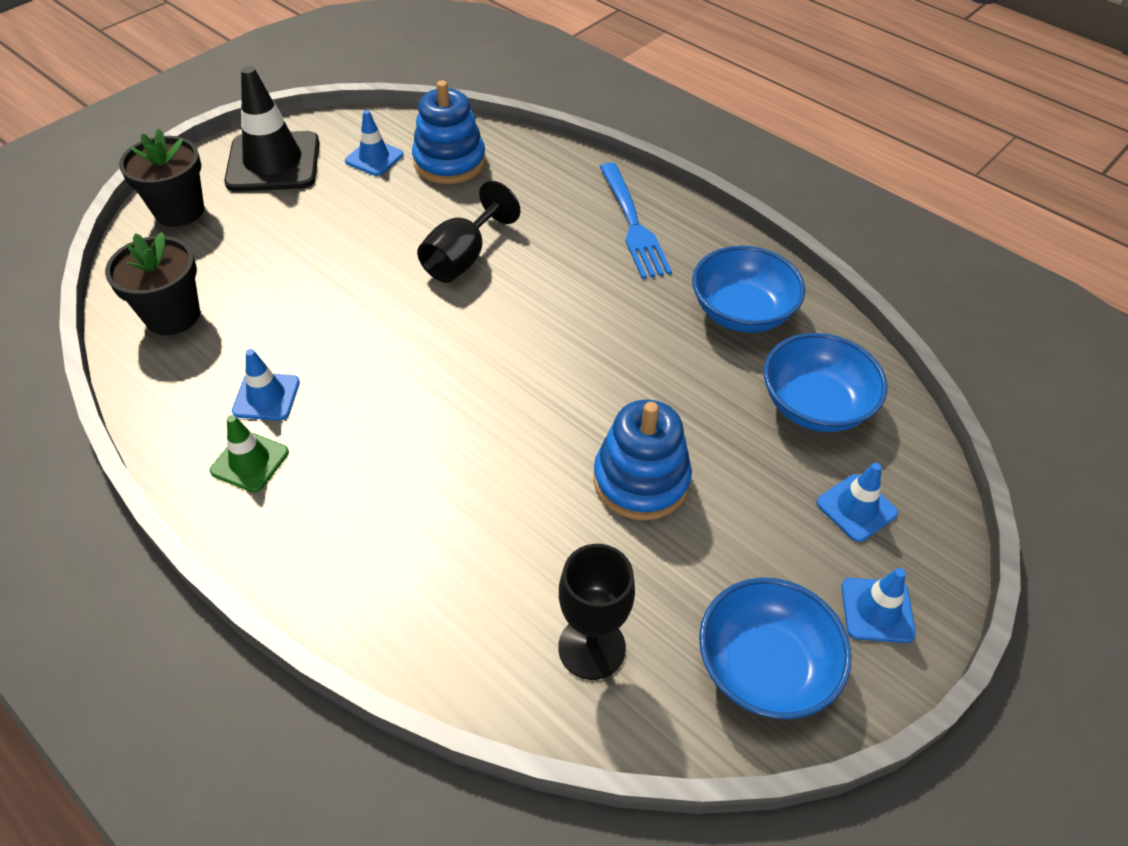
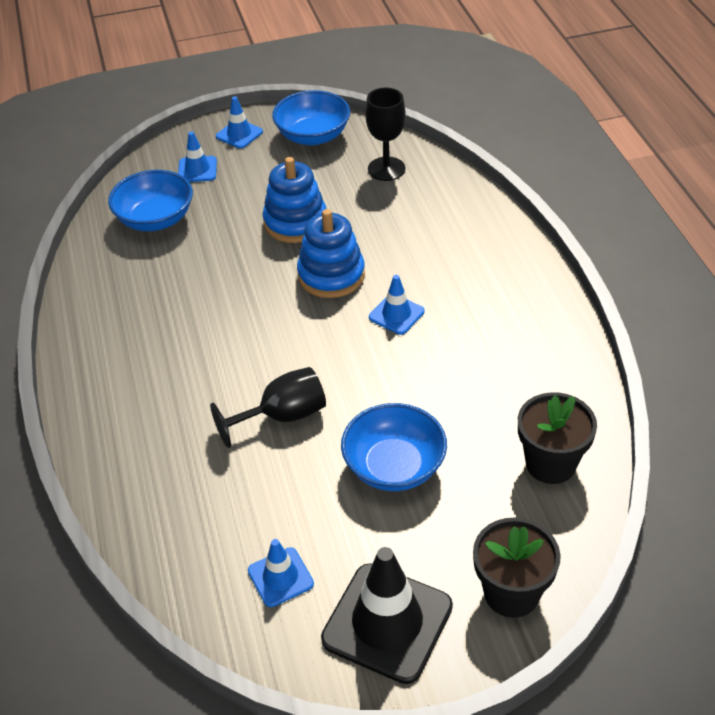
camera: 145 degrees left, 5 degrees down
green traffic cone [210,415,289,493] -> none
blue traffic cone [232,349,300,421] -> blue traffic cone moved to [369,275,425,335]
blue stacking toy [412,80,486,184] -> blue stacking toy moved to [297,209,365,298]
blue fork [600,163,672,279] -> none
blue bowl [692,246,805,333] -> blue bowl moved to [341,403,447,491]

